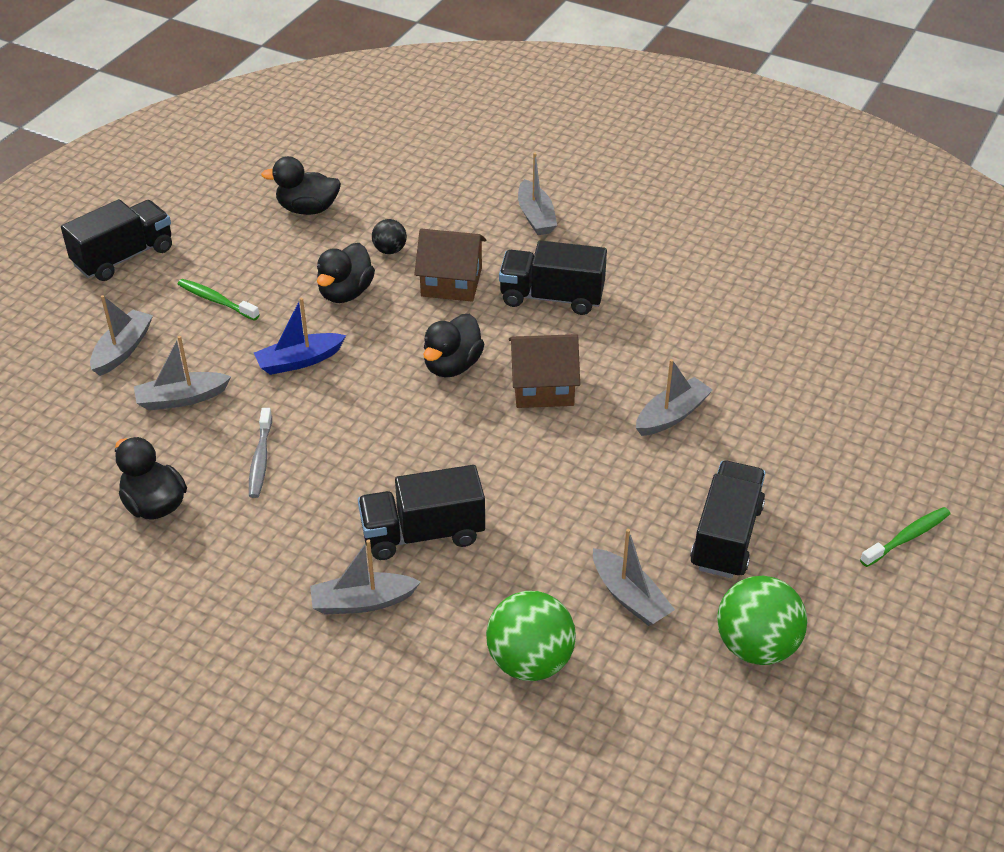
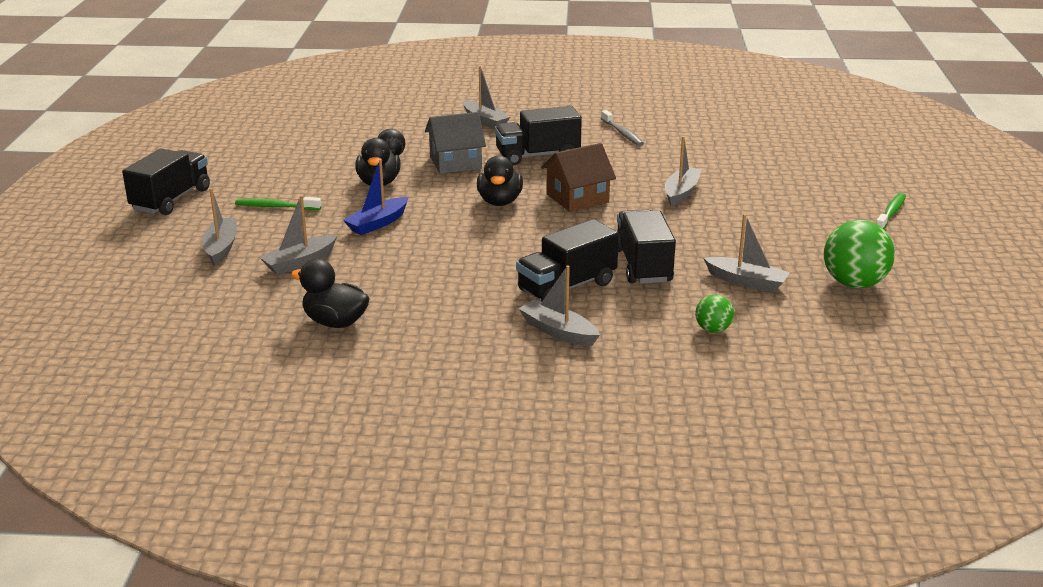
camera: 25 degrees left, 15 degrees down
grey toothbrush [249,408,272,498] -> grey toothbrush moved to [601,110,644,146]
black duck [261,156,341,215] -> none
grey boat [310,540,421,614] -> grey boat turned 75 degrees clockwise [518,265,600,346]
brown house [414,229,486,301] -> grey house [425,112,486,174]
green ball [486,591,576,681] -> green ball [695,295,734,333], size x0.53
black truck [690,461,766,578] -> black truck moved to [617,209,676,284]

